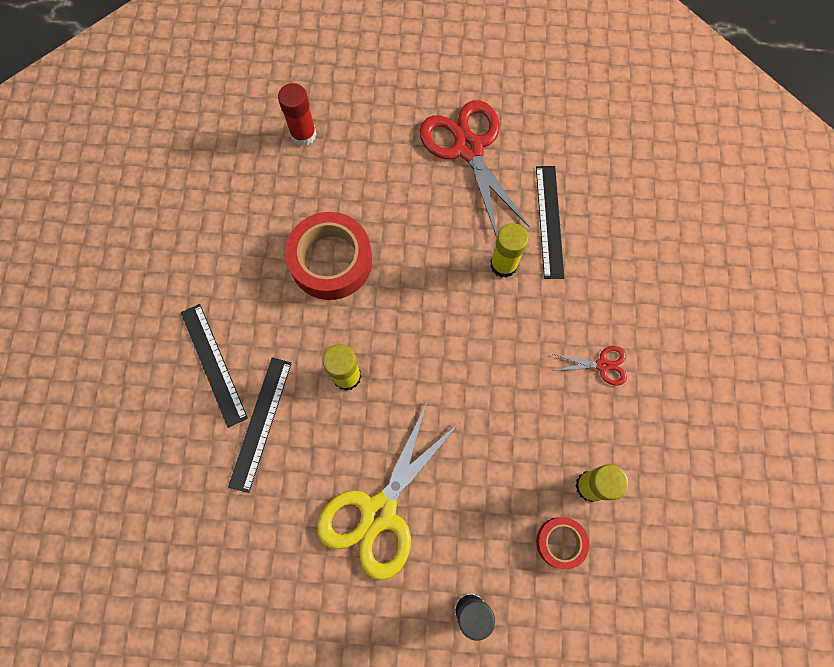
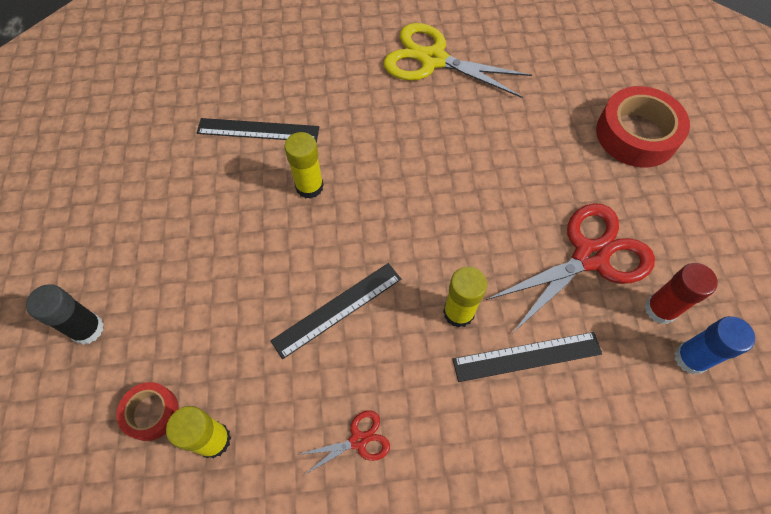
camera: 80 degrees right, 10 degrees down
black ruler [181,304,248,428] -> black ruler moved to [270,263,401,359]
red glue stick [278,83,317,146] -> red glue stick moved to [645,263,718,324]
red tape [285,212,372,300] -> red tape moved to [596,86,690,168]
yellow scissors [317,403,459,580] -> yellow scissors moved to [383,23,532,98]
red scissors [553,346,627,386] -> red scissors turned 105 degrees counterclockwise [297,410,390,476]
none -> blue glue stick [674,316,755,375]

